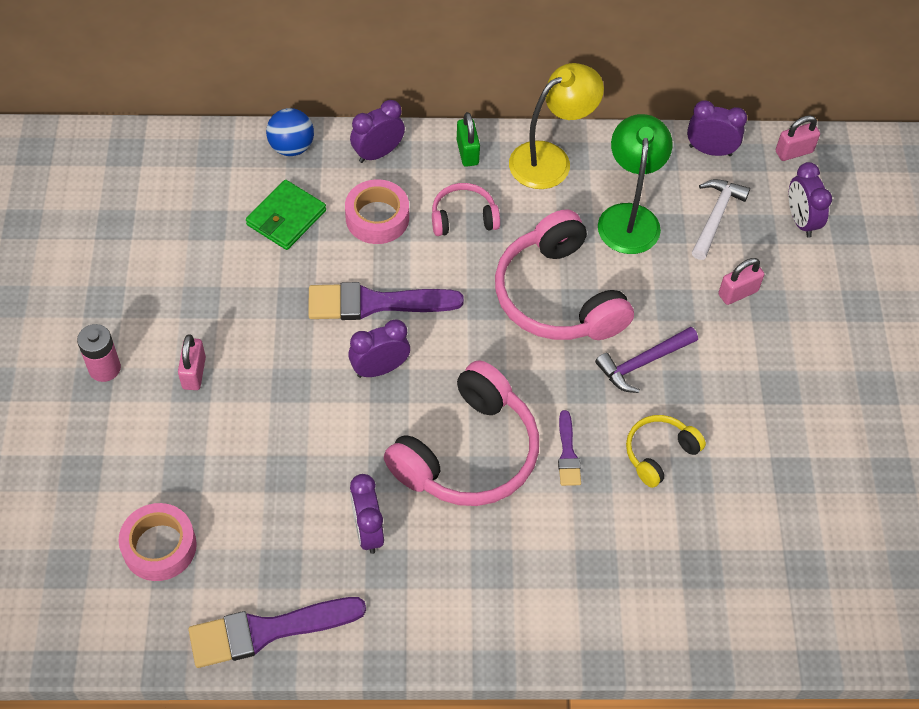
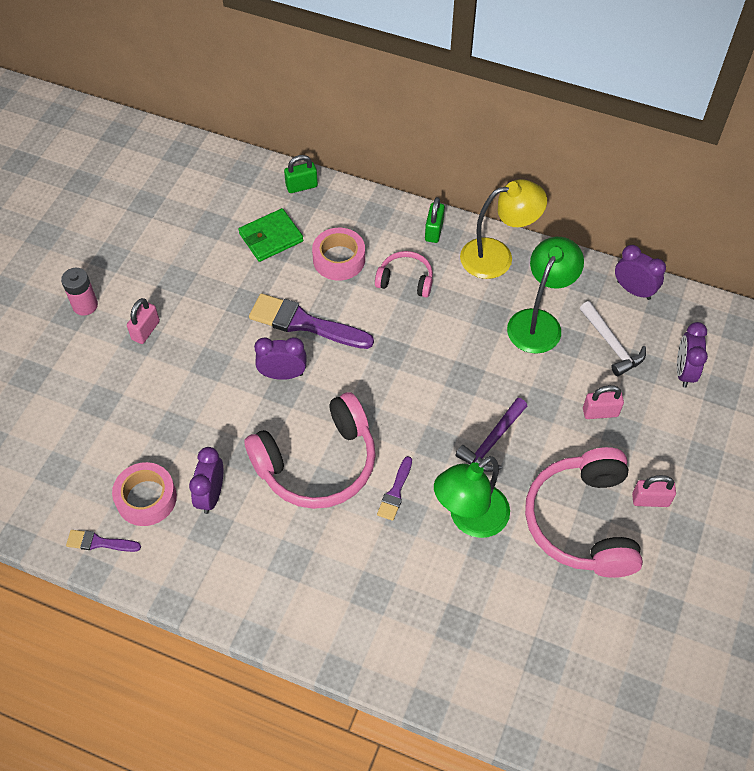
camera: 25 degrees right, 0 degrees up
pink tape [119,503,197,581] -> pink tape moved to [112,462,177,526]
purple brush [188,597,366,668] -> purple brush [66,530,141,552], size x0.51
blue ball [266,108,314,156] -> green padlock [284,155,318,193]
purple clock [350,100,405,163] -> none
pink headphones [495,209,634,340] -> pink headphones moved to [525,447,643,578]
purple hammer [595,327,698,393] -> purple hammer turned 45 degrees counterclockwise [455,398,527,472]
yellow headphones [626,415,706,488] -> green lamp [434,456,510,538]
white hammer [692,179,750,260] -> white hammer turned 105 degrees clockwise [580,301,646,376]
pink padlock [776,115,820,161] -> pink padlock moved to [632,475,676,507]

